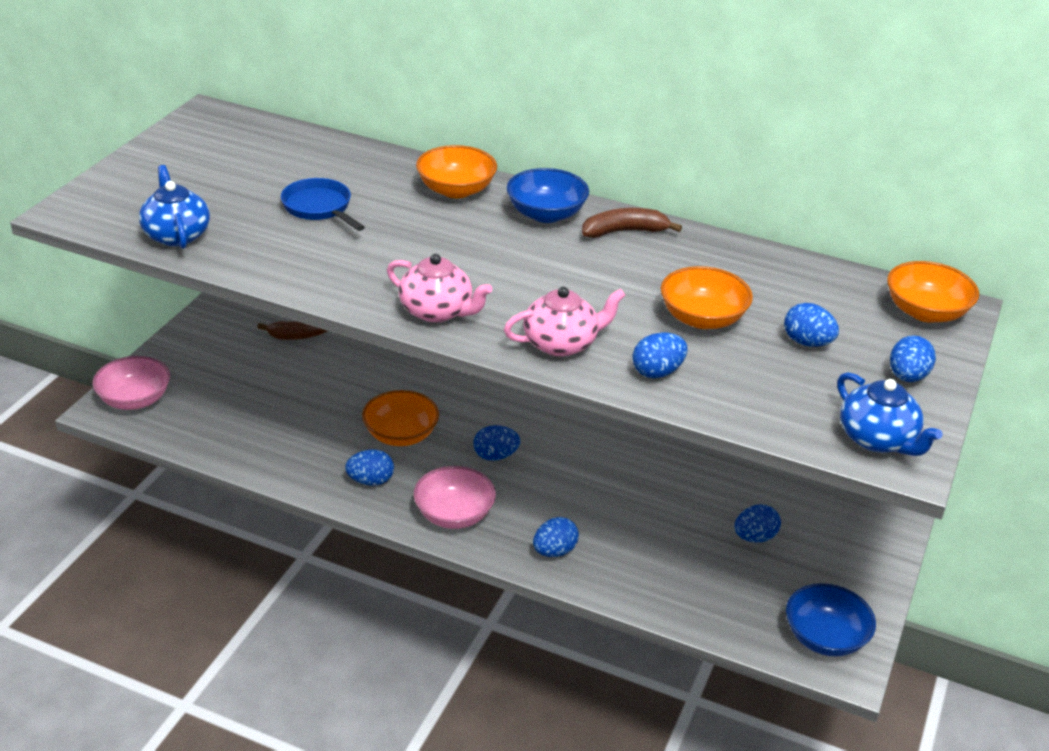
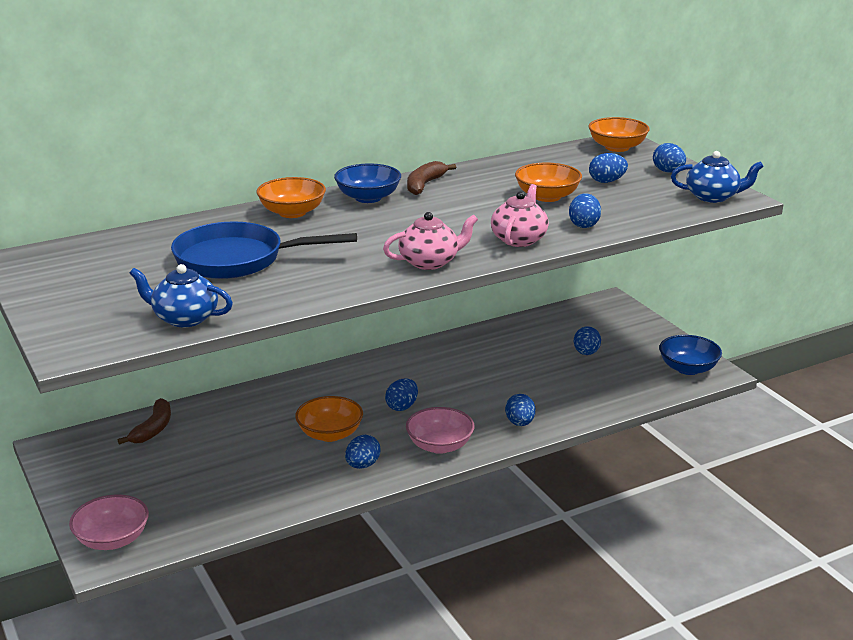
camera: 50 degrees left, 10 degrees down
blue pan [281,178,365,231] -> blue pan [171,221,357,279], size x1.72

